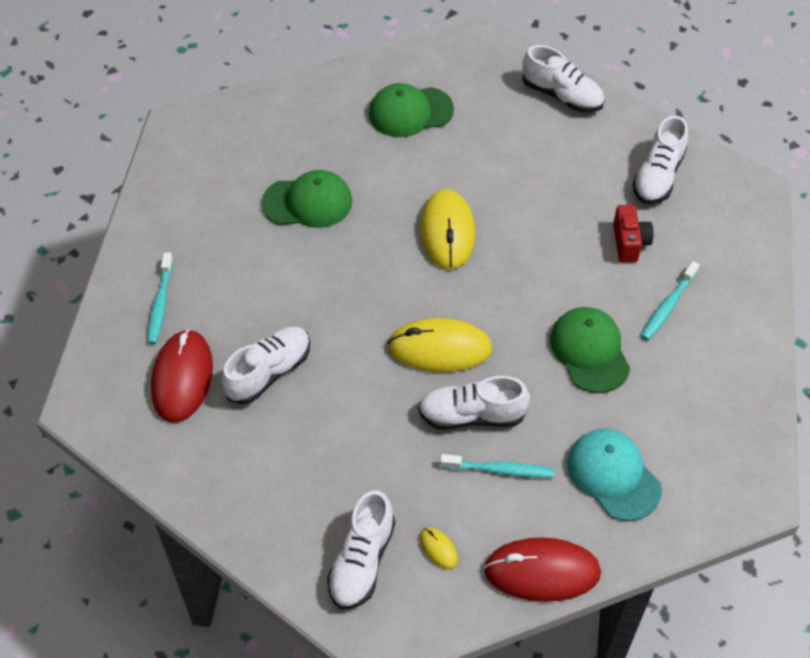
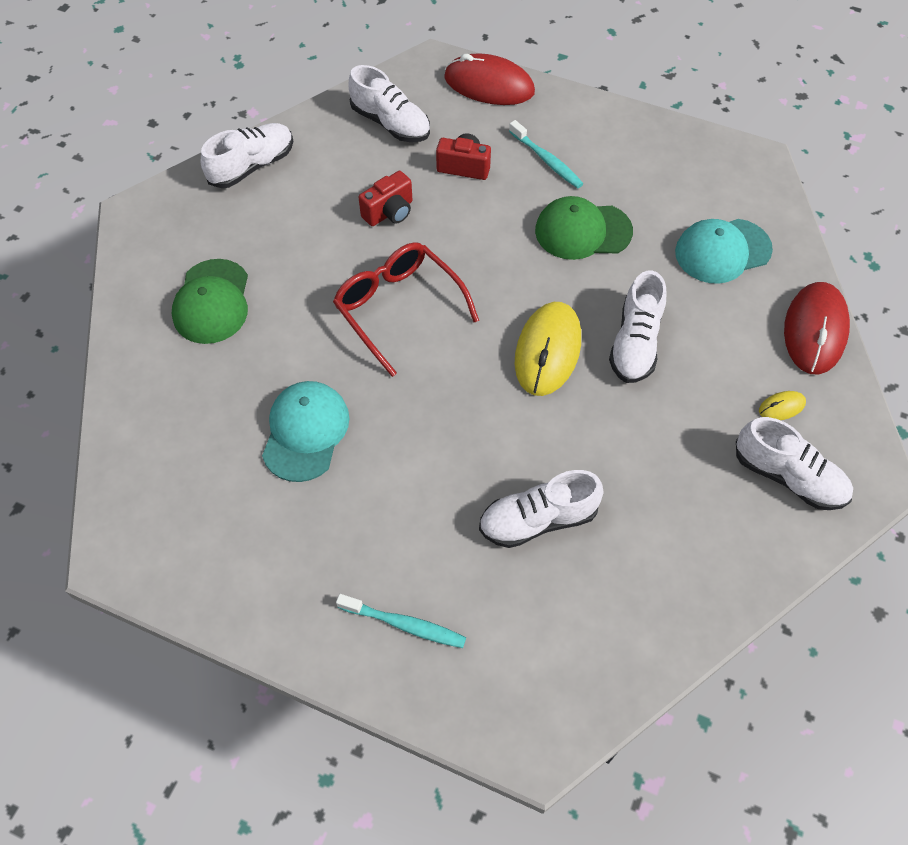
camera: 75 degrees left, 5 degrees up
red mouse [151,329,213,423] -> red mouse moved to [444,53,535,105]
white shoe [222,327,310,404] -> white shoe turned 75 degrees counterclockwise [479,470,604,548]
green cap [262,170,352,228] -> turquoise cap [262,381,350,482]
yellow mouse [420,189,475,270] -> red glasses [333,242,479,377]
turquoise toothbrush [440,454,554,477] -> none
none -> red camera [358,171,412,226]

